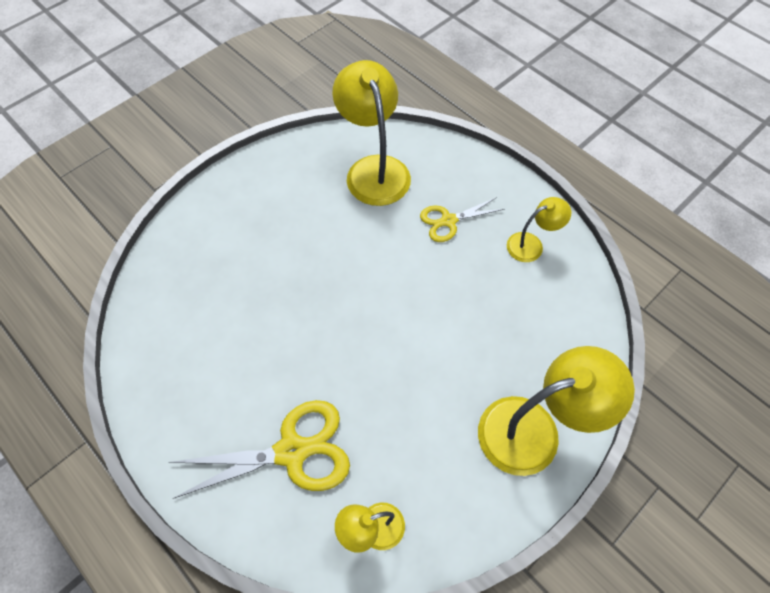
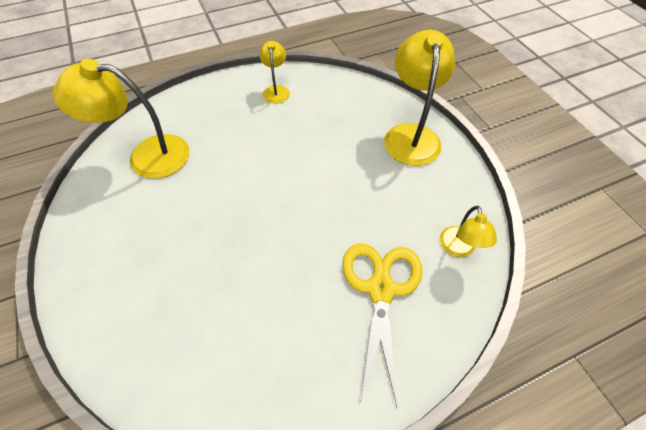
camera: 70 degrees left, 5 degrees down
yellow scissors [420,197,504,242] -> none

